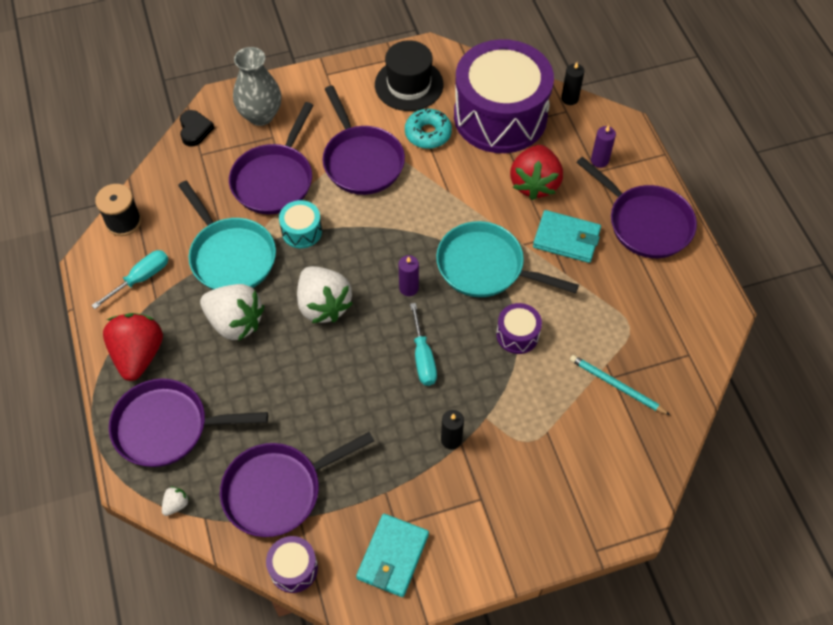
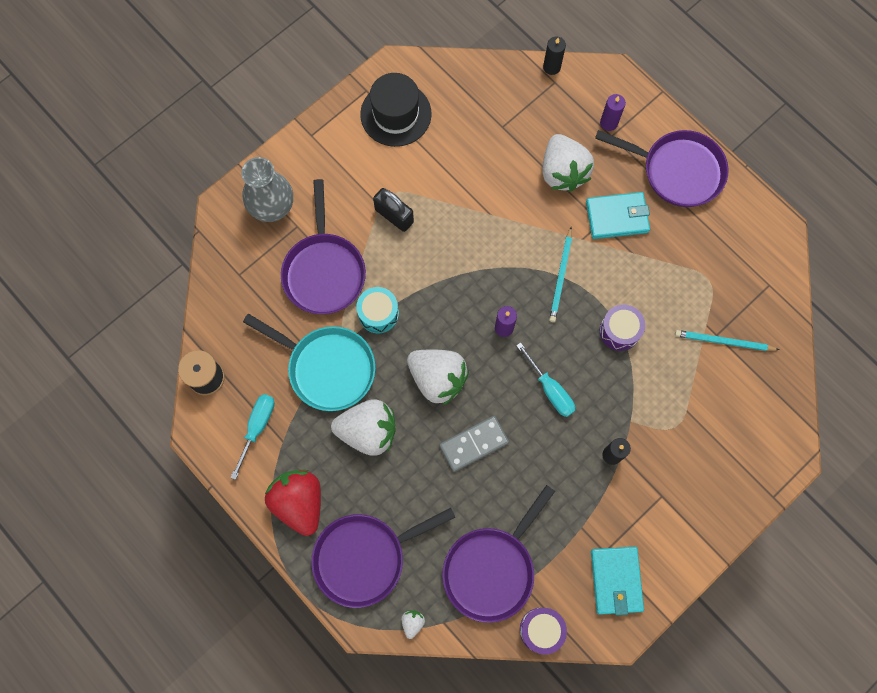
camera: 25 degrees left, 15 degrees up
black heart [180,110,214,146] -> none
purple pan [322,85,405,195] -> black padlock [373,188,414,232]
turquoise donut [405,108,452,149] -> none
turquoise pan [436,221,579,297] -> turquoise pencil [549,227,572,322]
purple drum [454,39,554,153] -> none
red strawberry [510,145,563,200] -> white strawberry [542,134,594,192]
none -> grey domino [439,416,509,472]

